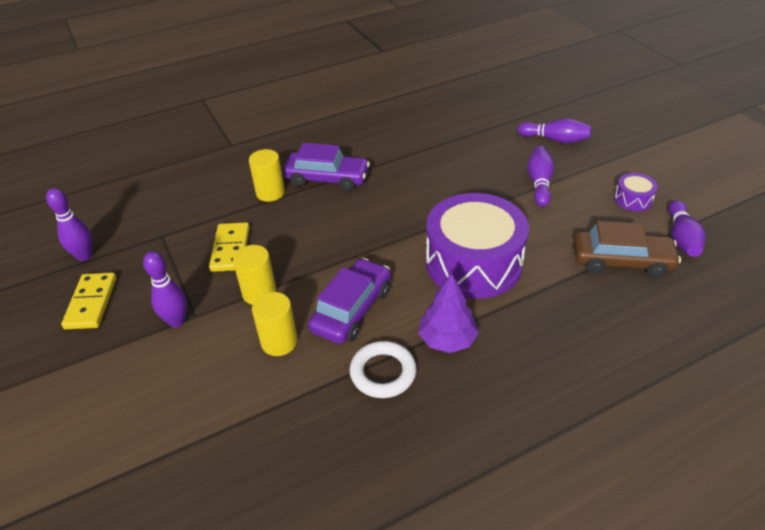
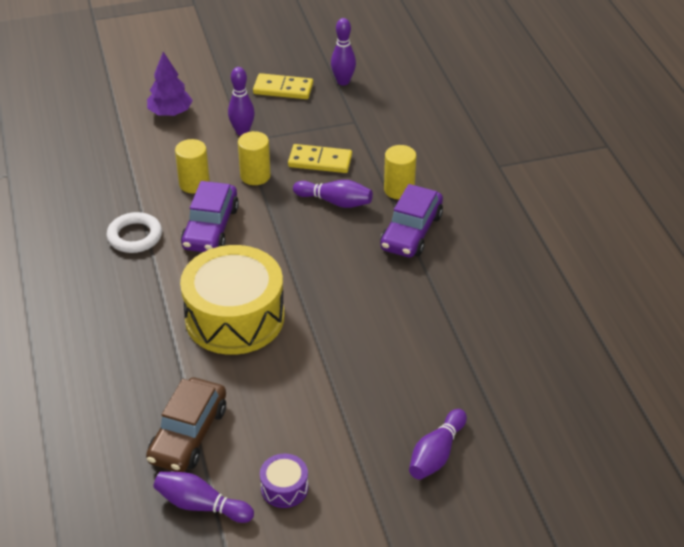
camera: 100 degrees right, 0 degrees up
purple car [308,258,391,344] -> purple car turned 60 degrees clockwise [181,181,239,252]
purple tree [418,273,479,353] -> purple tree moved to [147,52,193,116]
purple drum [426,193,529,299] -> yellow drum [180,245,284,355]
purple bowling pin [527,146,554,207] -> purple bowling pin moved to [293,180,373,208]

